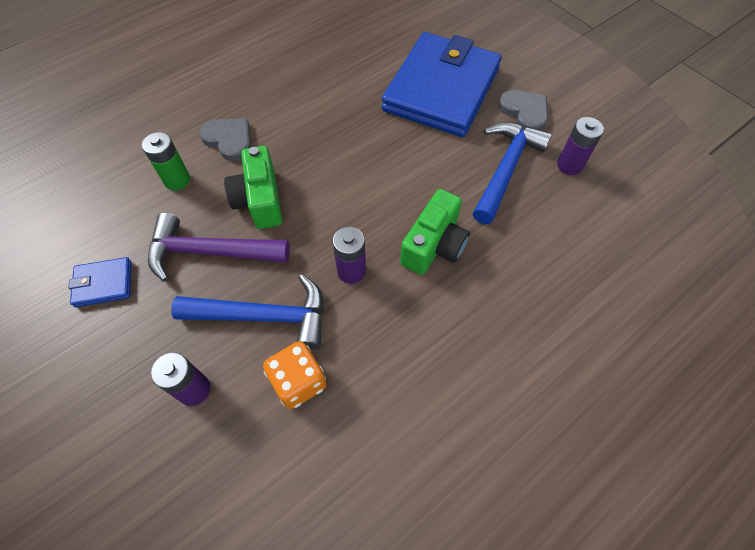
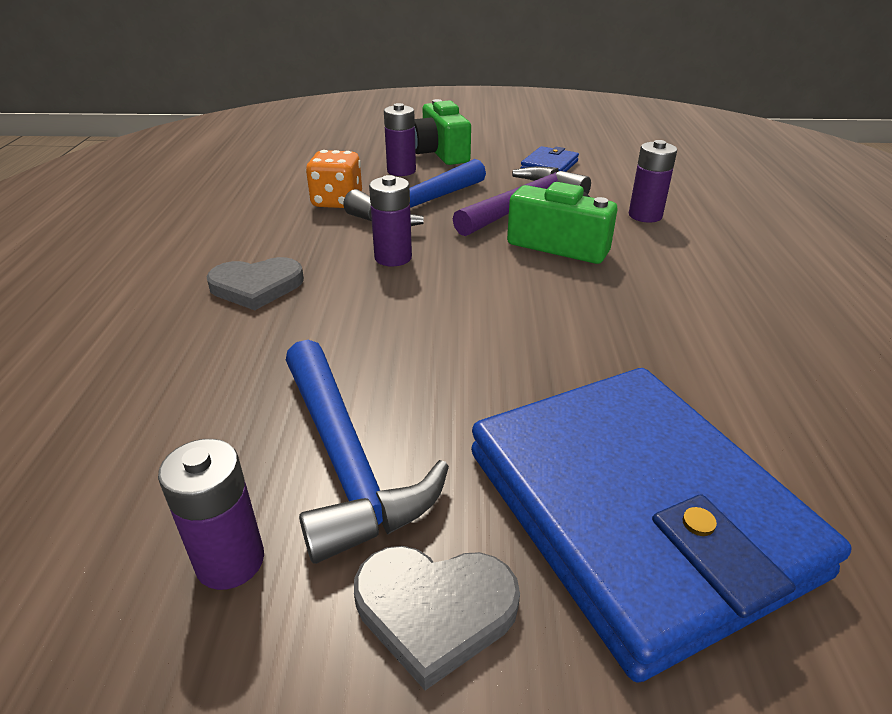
camera: 130 degrees right, 25 degrees down
green battery [142,132,190,191] -> purple battery [629,140,677,223]
grey heart [199,119,251,161] -> grey heart moved to [206,257,304,310]
green camera [400,189,470,275] -> green camera moved to [414,99,471,165]

